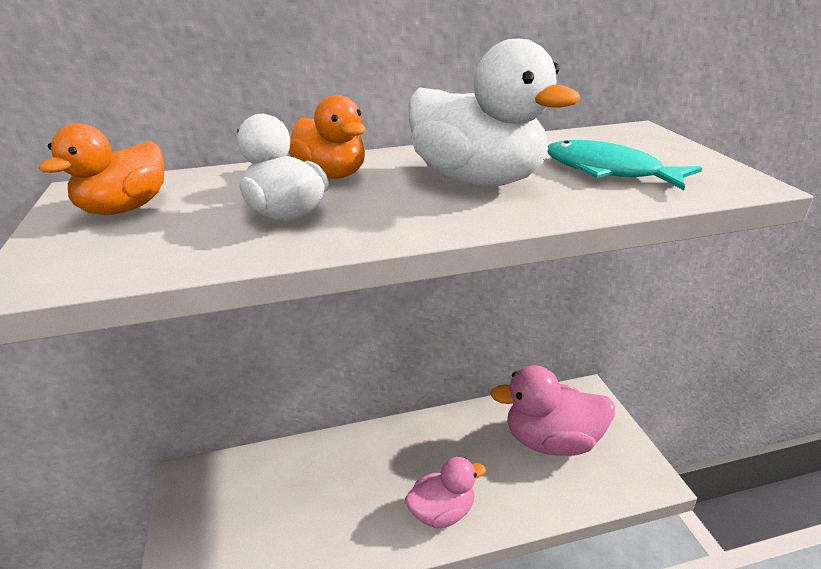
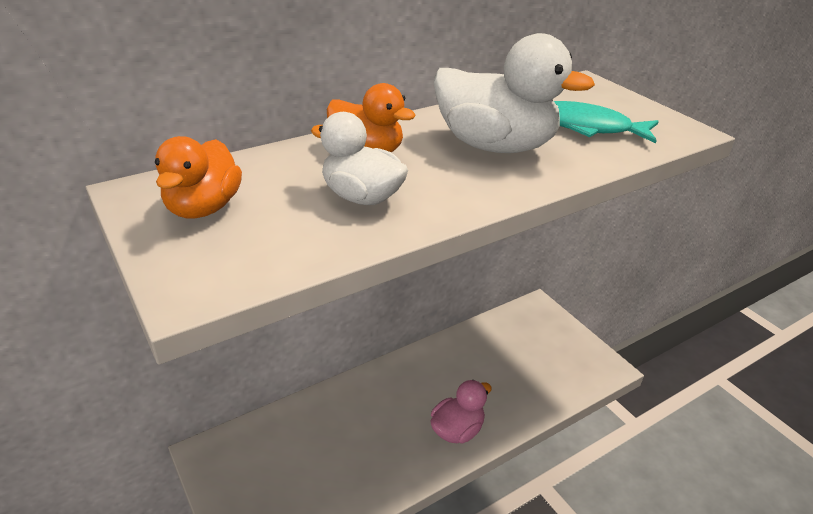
camera: 20 degrees left, 5 degrees up
pink duck [490,365,615,456] -> none

